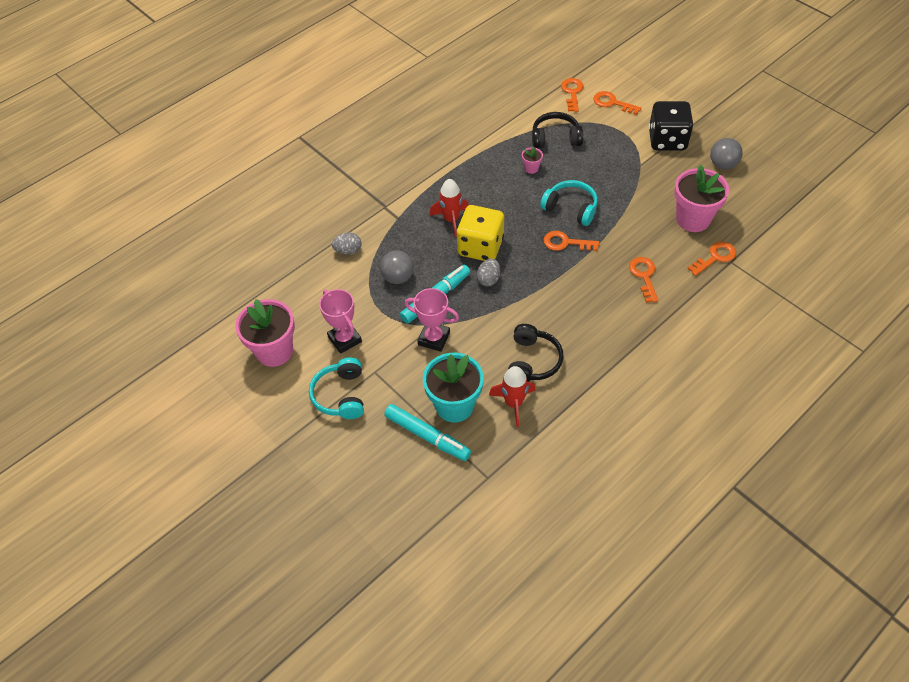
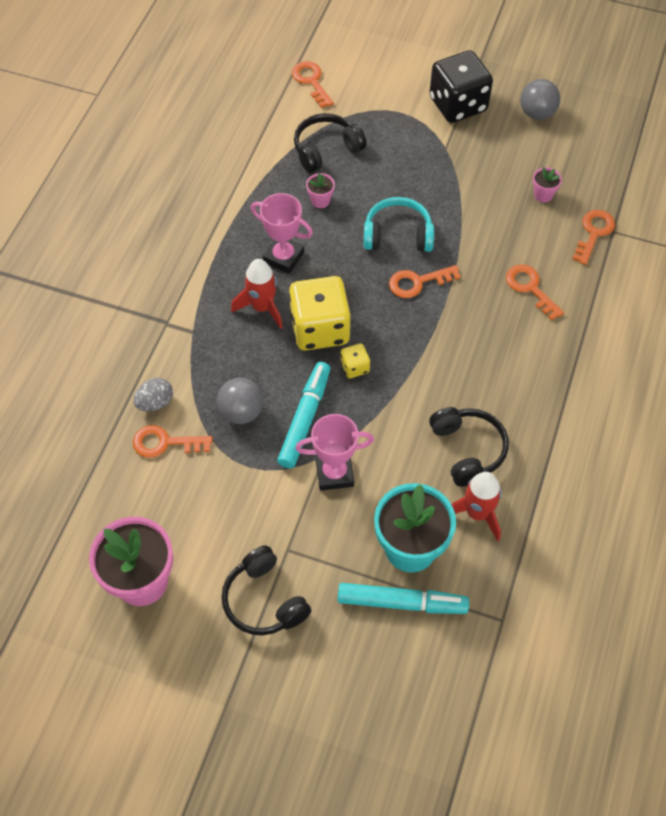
camera: 30 degrees left, 5 degrees up
turquoise headphones [309,357,364,419] -> black headphones [221,545,311,636]
pink trophy [319,289,362,354] -> pink trophy moved to [251,193,313,274]
grey egg [477,258,500,286] -> yellow dice [340,343,370,378]
orange key [593,91,641,115] -> orange key moved to [133,425,212,458]
pink flower pot [674,165,729,232] -> pink flower pot [533,167,562,202], size x0.43

